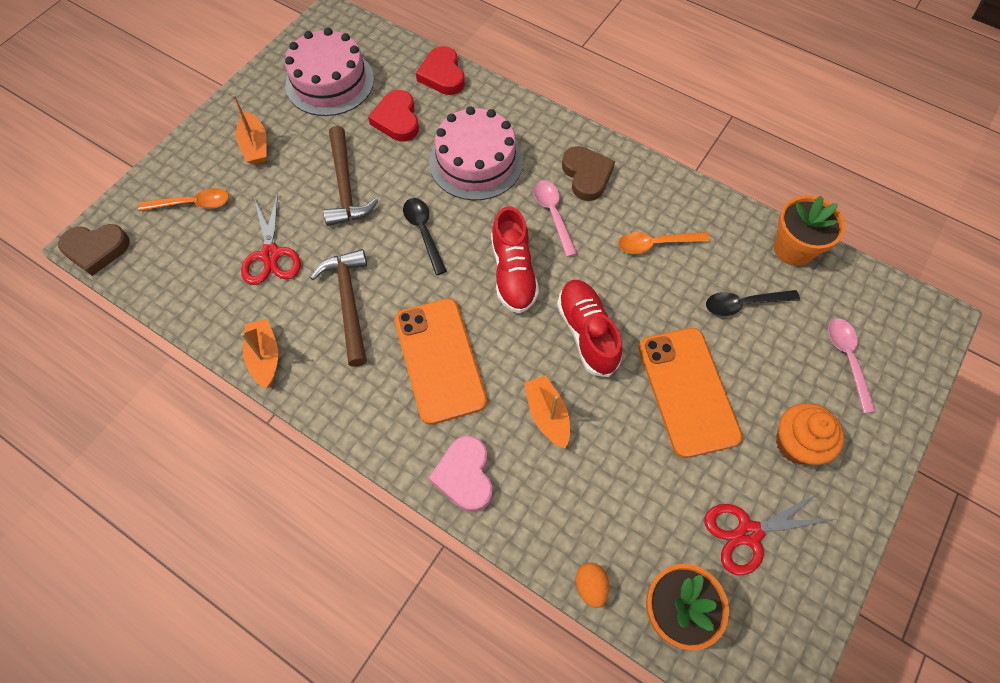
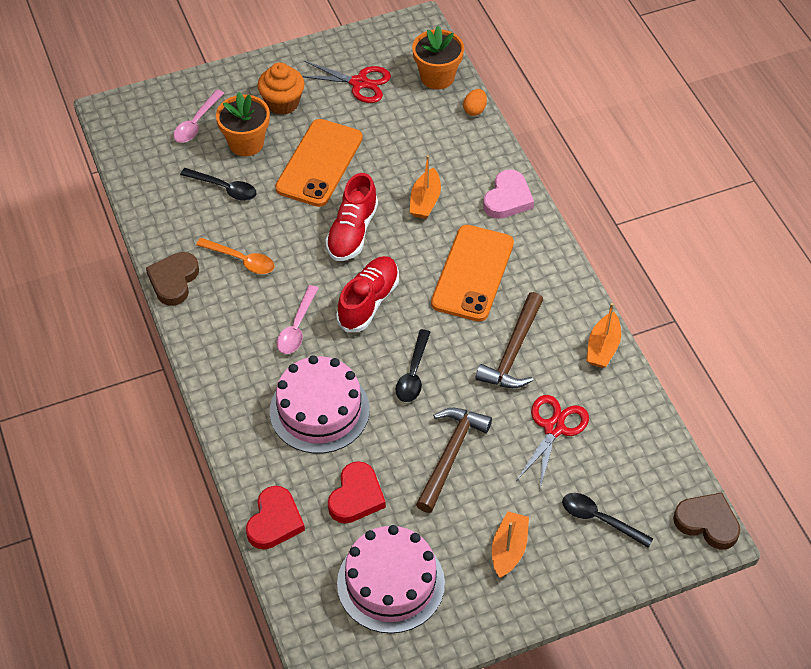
camera: 145 degrees left, 10 degrees down
orange spoon [138,188,229,211] -> black spoon [562,493,654,548]
brown heart [562,146,615,201] -> brown heart moved to [146,252,199,306]
orange flower pot [774,196,845,266] -> orange flower pot moved to [216,92,270,156]

